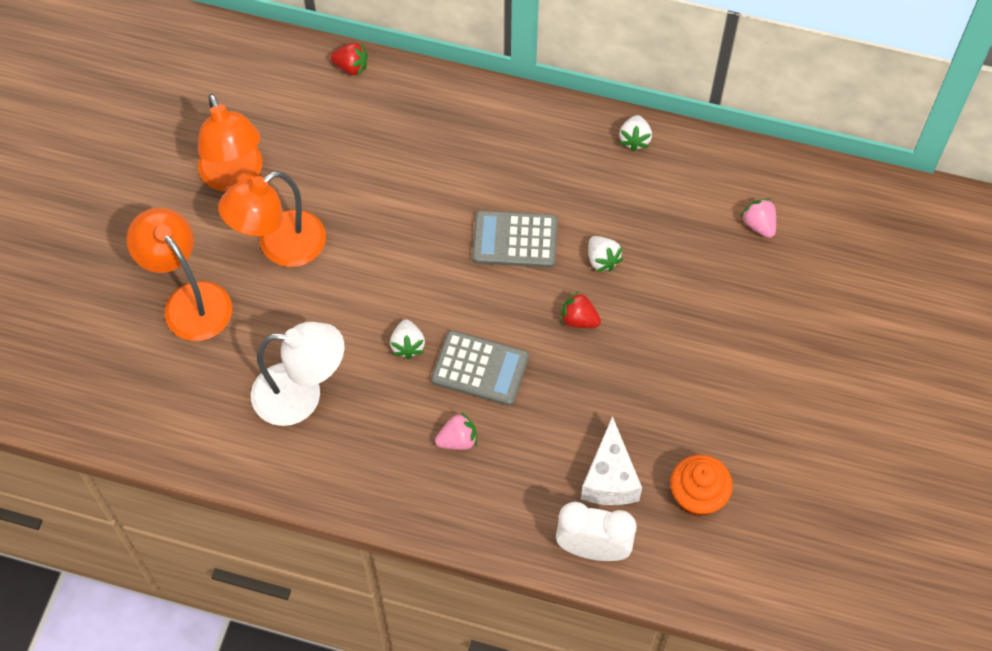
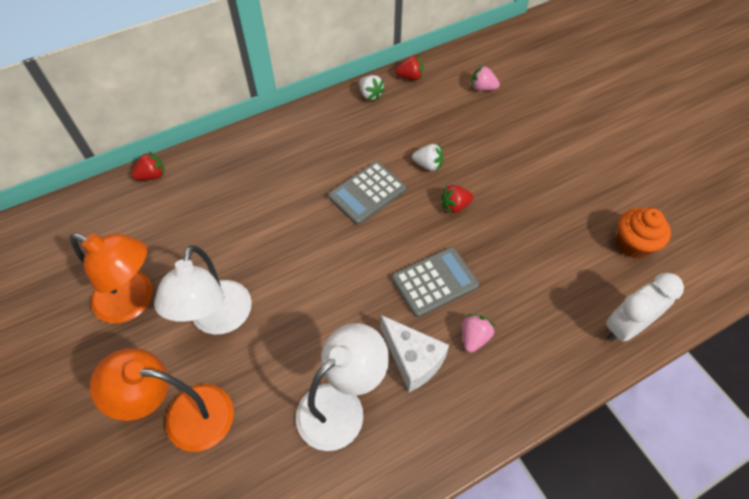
camera: 45 degrees left, 5 degrees down
orange lamp [218,171,326,267] -> white lamp [154,245,252,335]
white strawberry [390,319,425,359] -> none
white cheese [581,416,642,505] -> white cheese moved to [381,315,449,392]
none -> red strawberry [396,55,424,80]

